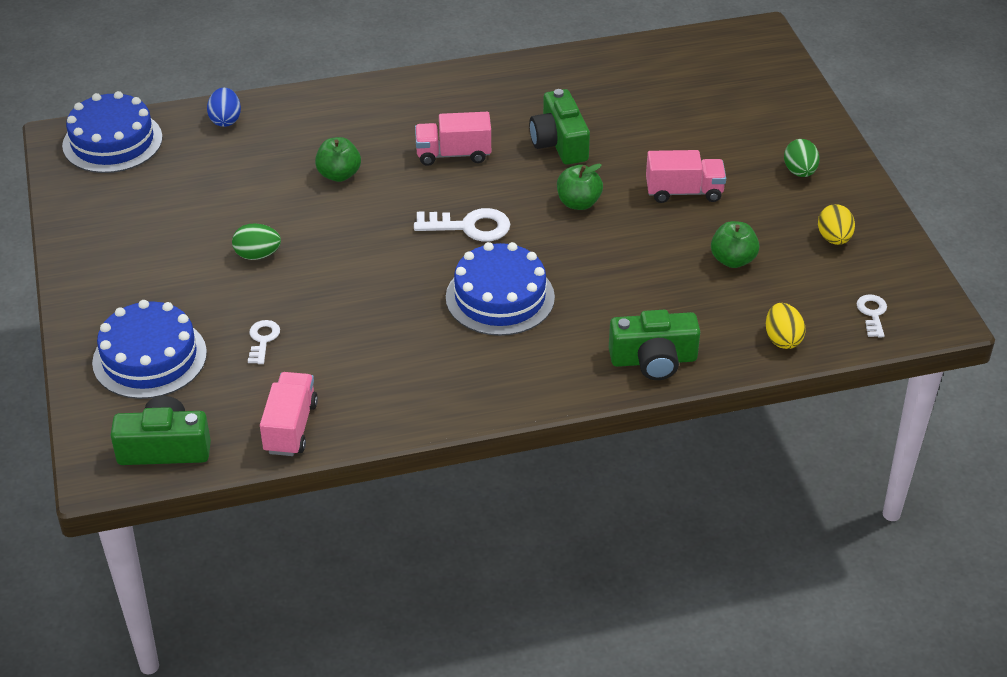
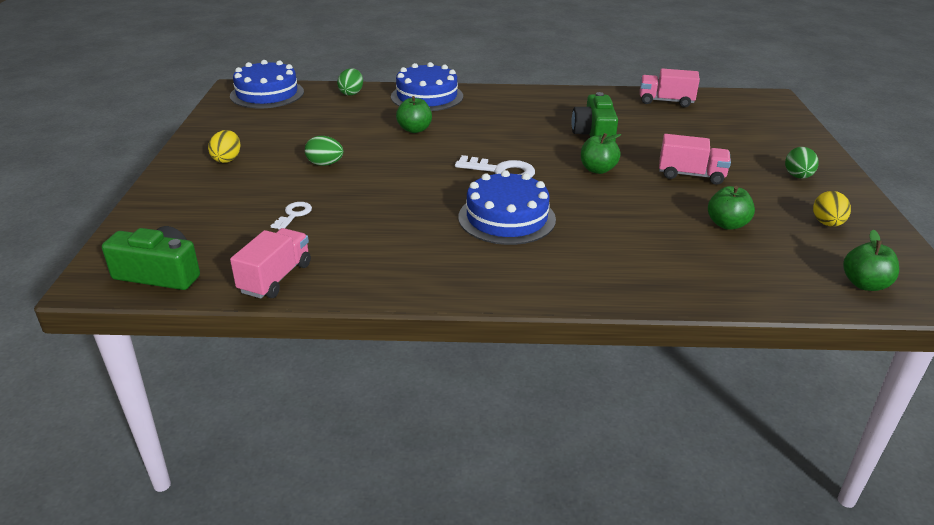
camera: 15 degrees right, 10 degrees down
blue cake [92,300,207,399] -> blue cake moved to [391,62,463,111]
blue egg [207,88,241,127] -> green egg [337,68,363,96]
pink truck [415,112,491,166] -> pink truck moved to [640,68,700,107]
green camera [609,310,700,380] -> none
yellow egg [766,303,806,349] -> yellow egg moved to [208,130,240,163]
white key [857,294,887,337] -> green apple [843,230,899,291]

